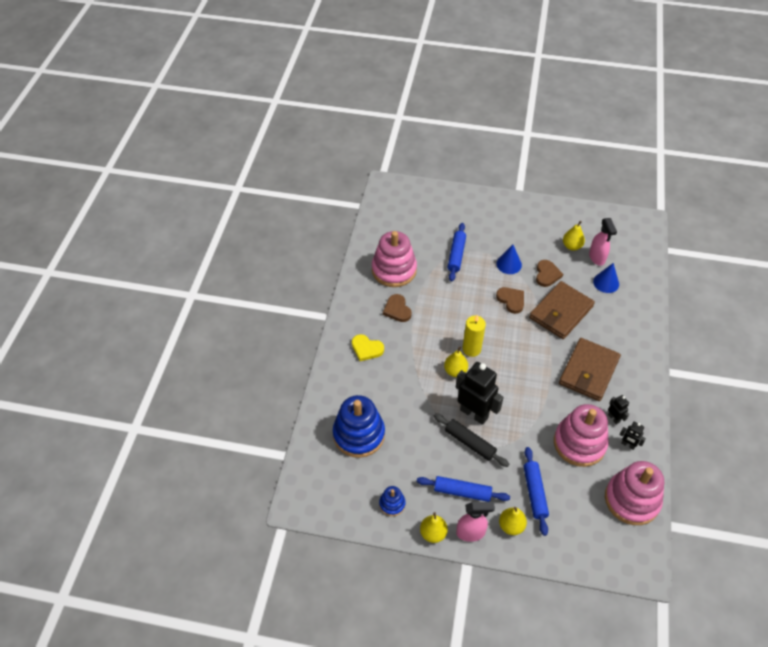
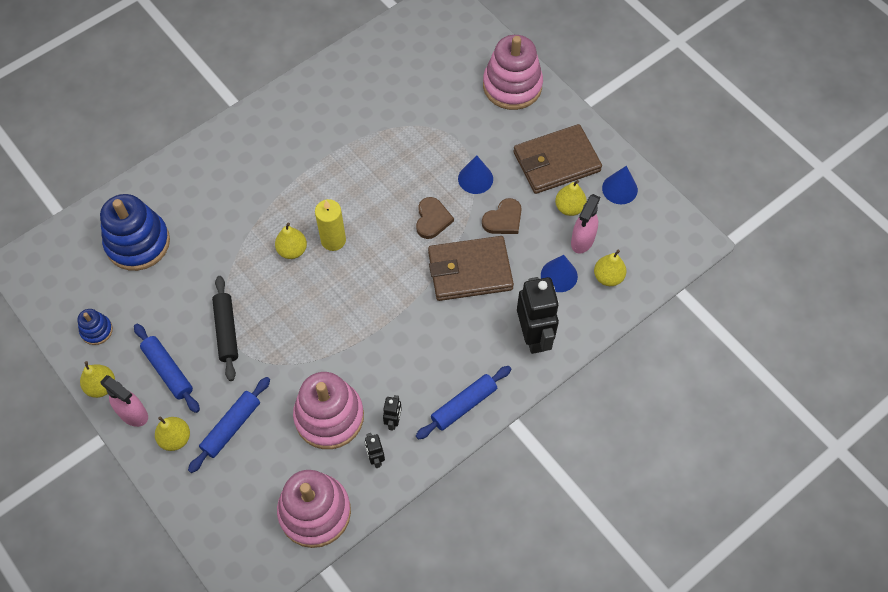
camera: 40 degrees right, 10 degrees up
yellow heart [352,334,384,361] -> none
pink stacking toy [372,231,417,287] -> pink stacking toy moved to [483,35,543,110]
brown heart [383,294,412,322] -> none
blue rolling pin [448,223,466,281] -> blue rolling pin moved to [416,366,511,440]
black robot [456,362,504,425] -> black robot moved to [517,277,559,354]
brown wallet [559,338,621,401] -> brown wallet moved to [513,124,602,194]
none -> yellow pear [594,250,626,286]
none -> blue cone [602,166,638,204]

